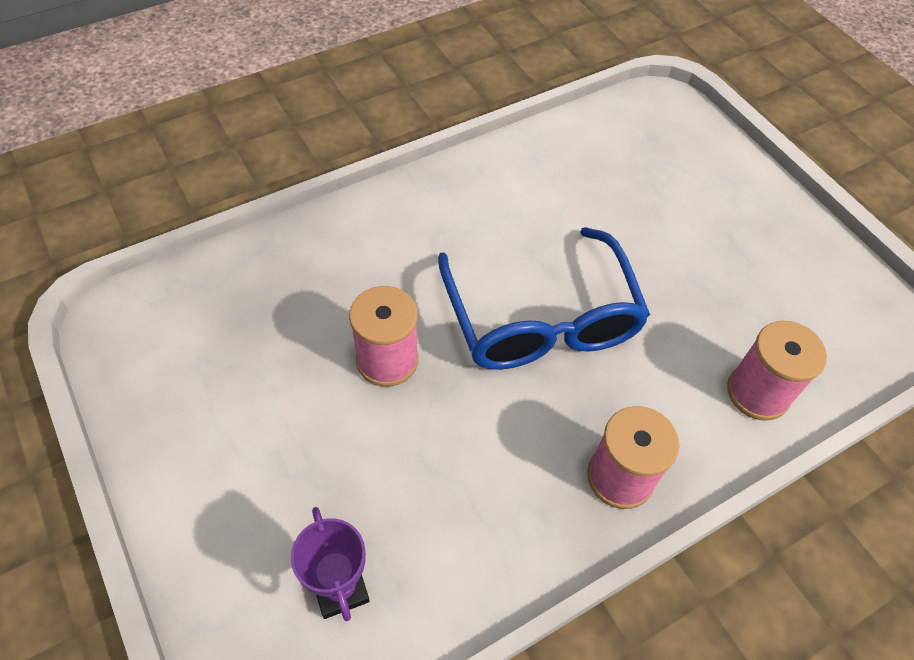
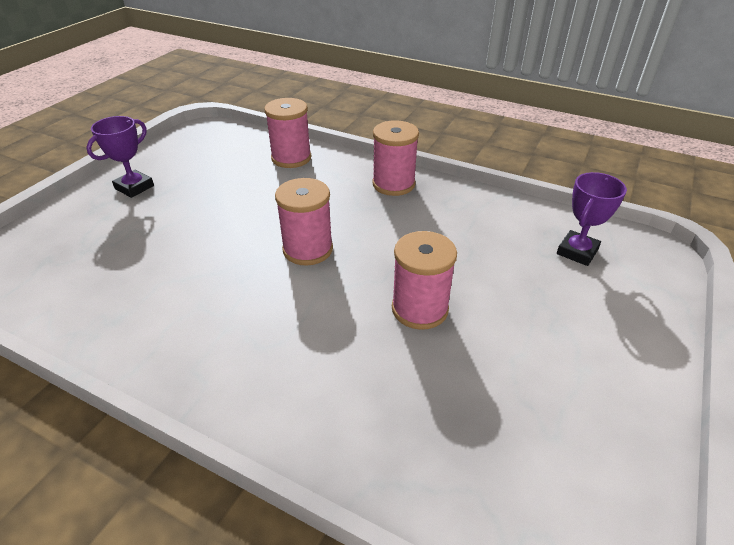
camera: 120 degrees left, 15 degrees down
blue glasses [438,227,650,370] -> pink spool [275,178,333,265]
none -> purple trophy [86,116,154,198]

